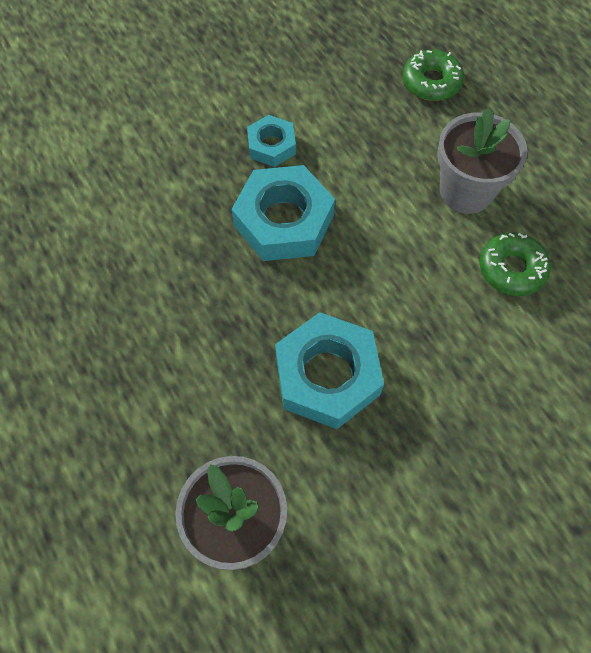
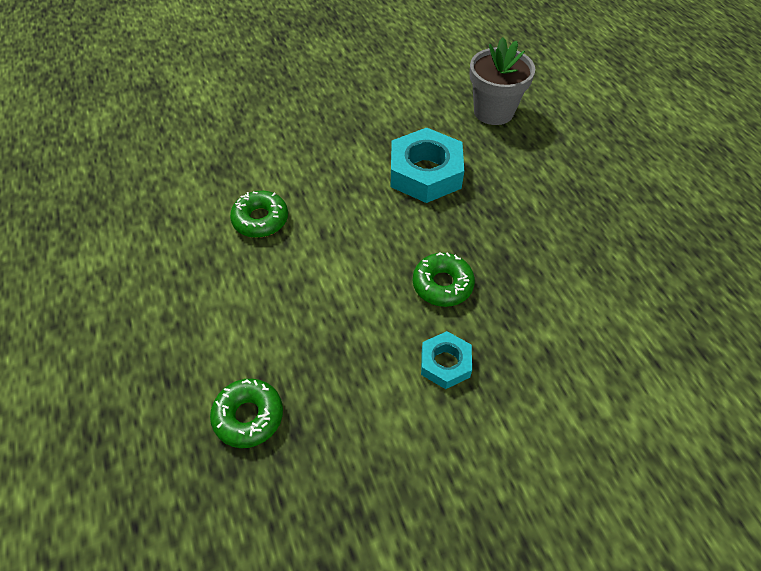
camera: 170 degrees left, 10 degrees down
turquoise nut [232,165,335,261] -> green donut [413,252,475,307]
grey flower pot [437,108,527,214] -> none

